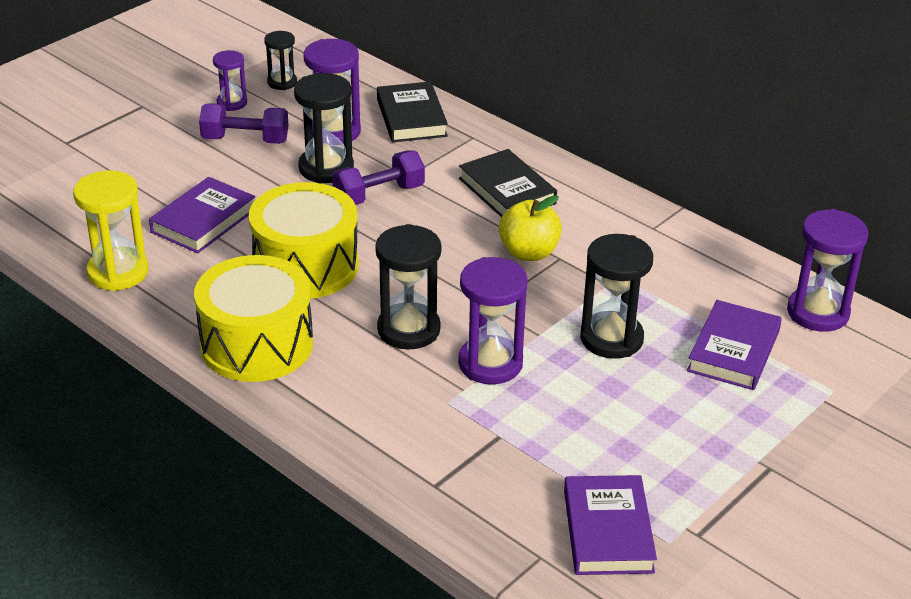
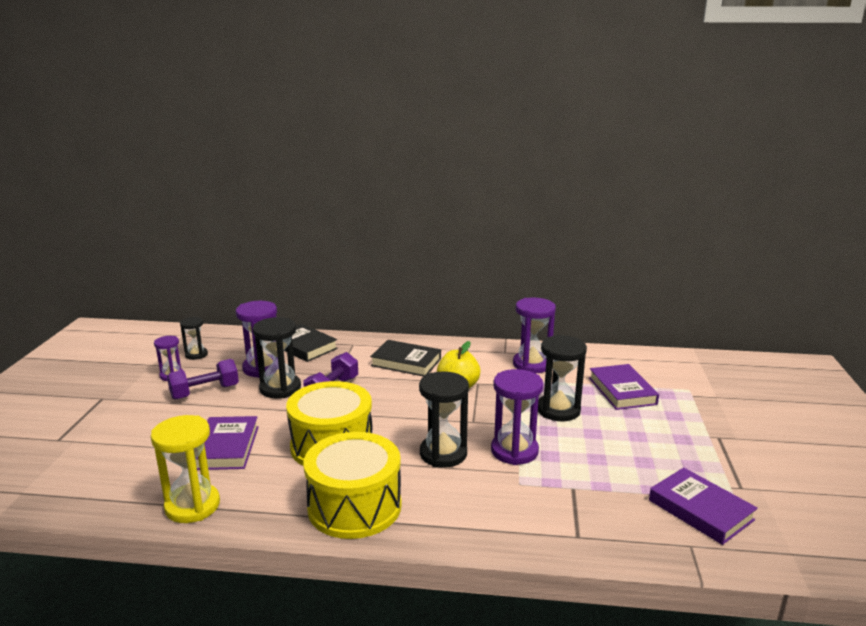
camera: 35 degrees left, 15 degrees down
purple hourglass [787,209,868,332] -> purple hourglass moved to [513,298,556,373]

